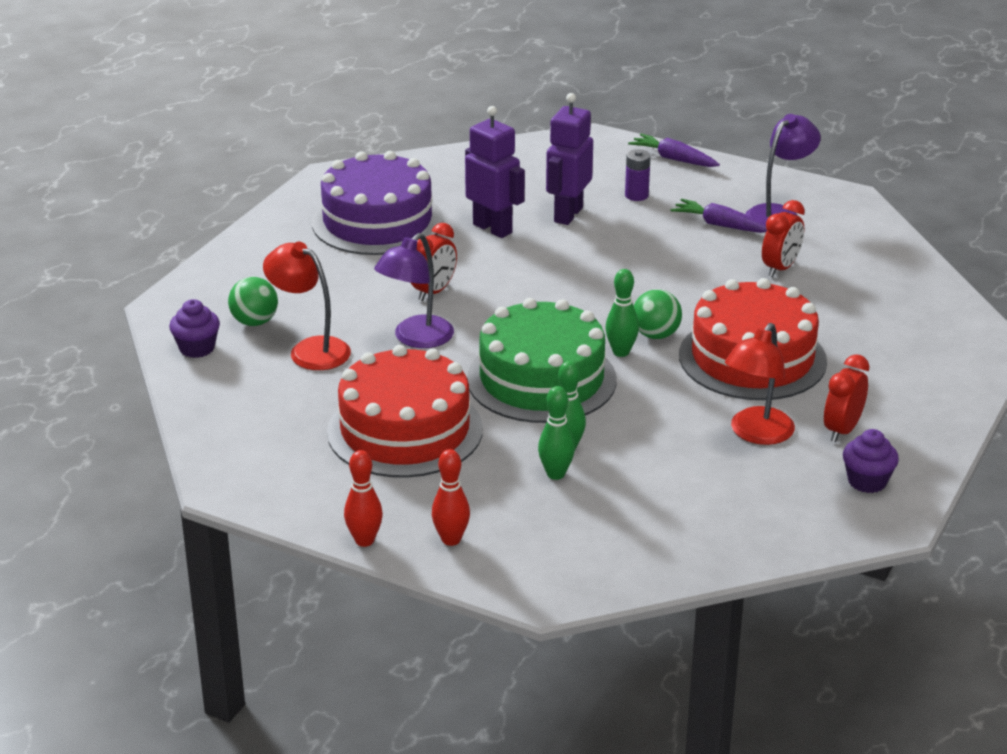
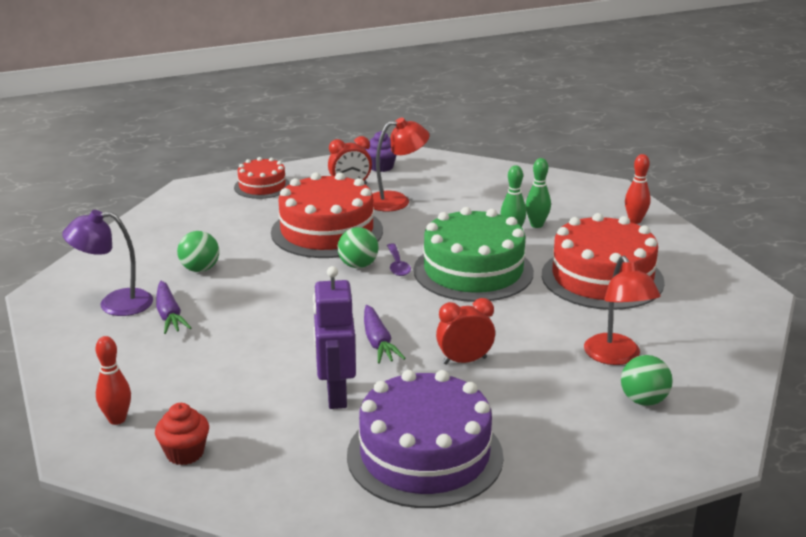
camera: 140 degrees left, 5 degrees down
purple cupcake [169,299,220,358] -> none
red bowling pin [344,450,383,547] -> red bowling pin moved to [95,336,131,425]
purple lamp [374,233,454,348] -> none
purple robot [546,93,593,225] -> none
green bowling pin [605,269,639,357] -> purple spoon [387,243,411,276]
purple battery [625,149,651,201] -> none
purple carrot [628,134,720,167] -> purple carrot moved to [364,305,406,364]
red clock [762,200,805,277] -> green ball [177,231,219,272]
none -> red cupcake [155,403,209,465]
none -> red cake [234,157,290,199]

